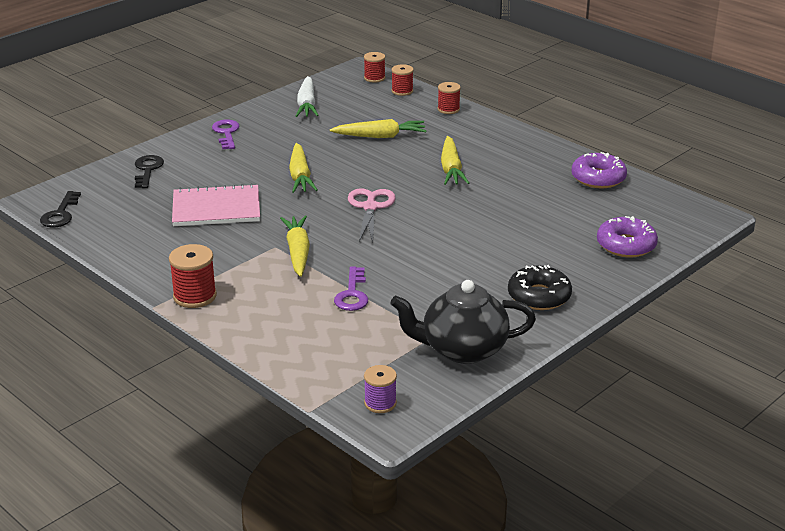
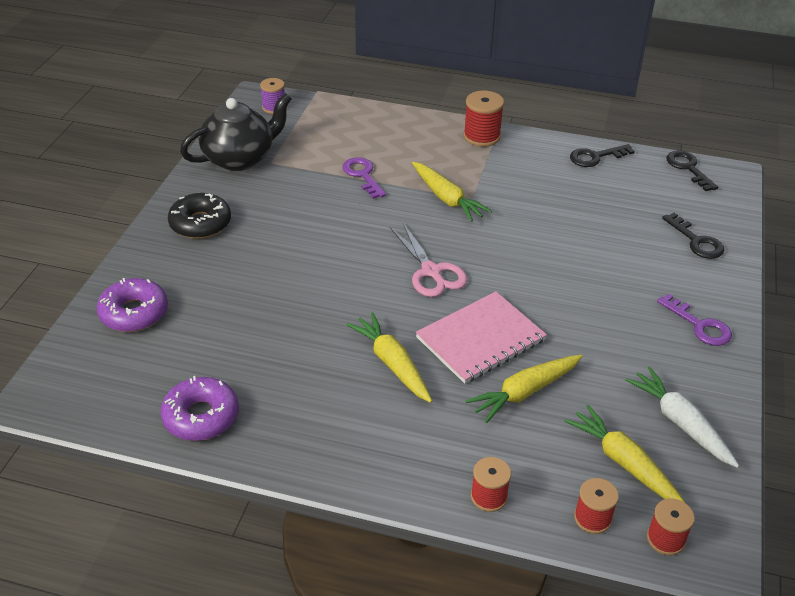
camera: 150 degrees right, 10 degrees up
pink notebook [172,184,260,226] -> pink notebook moved to [416,291,547,384]
yellow carrot [289,143,318,193] -> yellow carrot moved to [565,404,685,503]
none -> black key [570,144,635,167]

